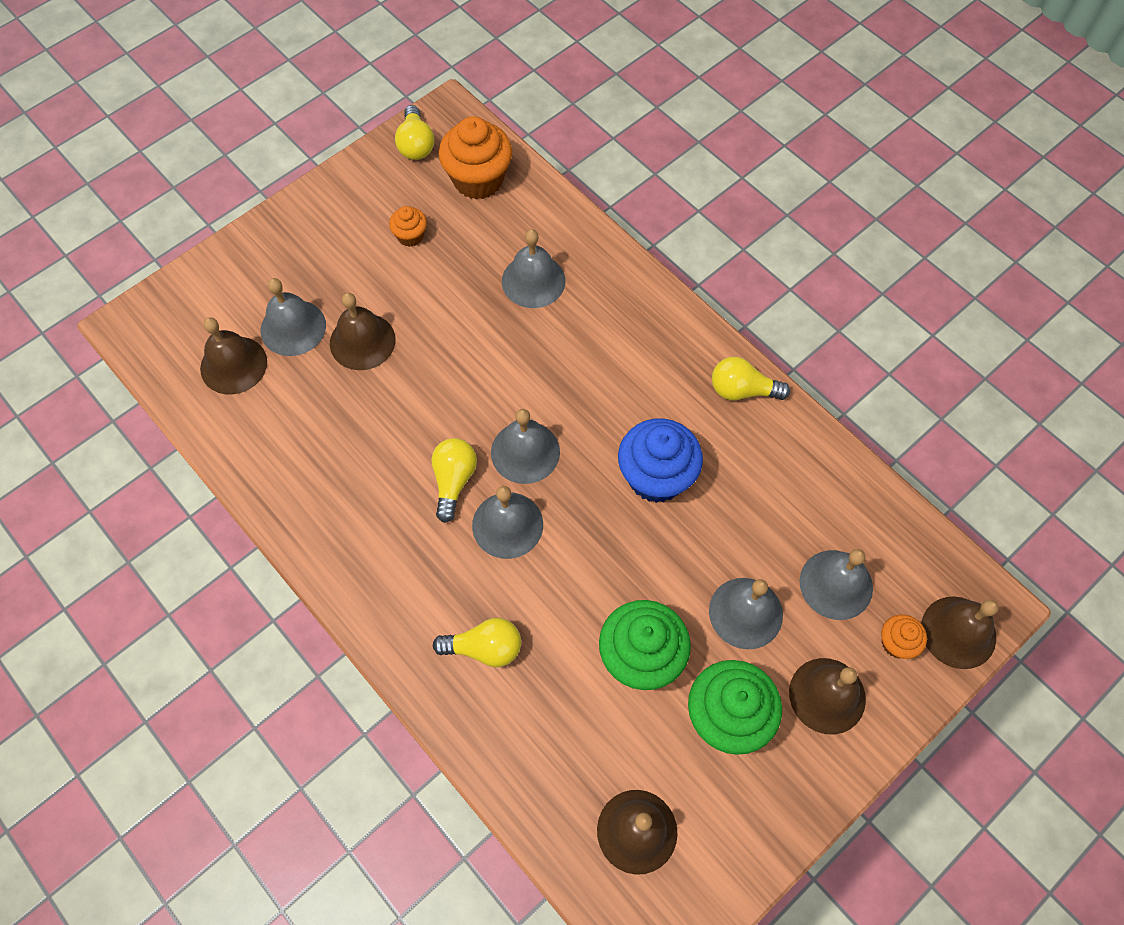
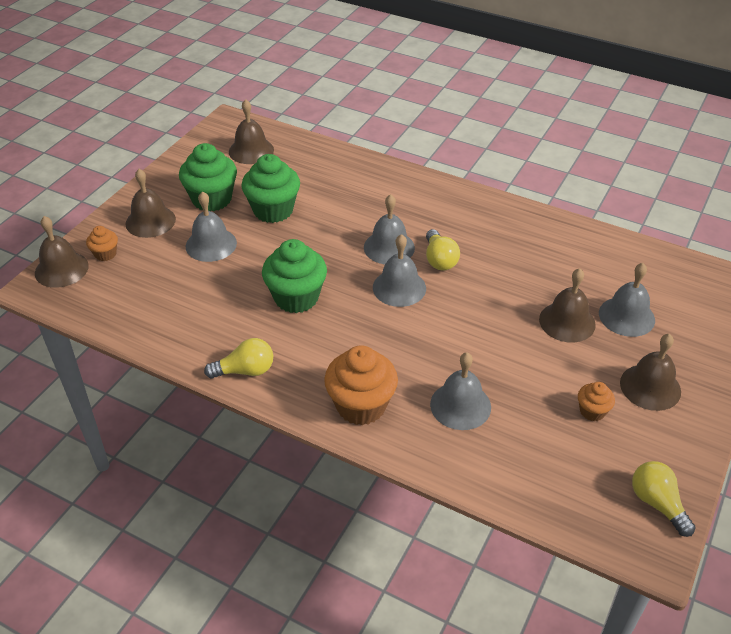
camera: 160 degrees right, 20 degrees down
brown bell [200,317,267,394] -> brown bell moved to [620,334,681,411]
yellow light bulb [433,618,521,667] -> none
orange cupcake [438,116,512,200] -> orange cupcake moved to [324,345,398,425]
blue cupcake [618,419,703,503] -> green cupcake [262,239,327,313]
grey bell [800,549,873,620] -> none

